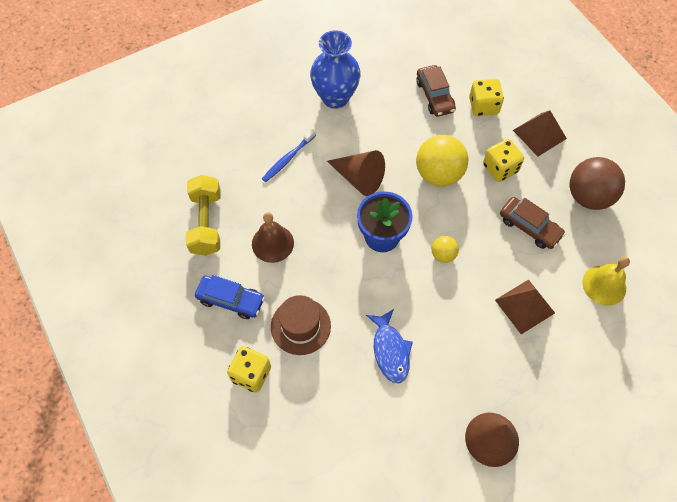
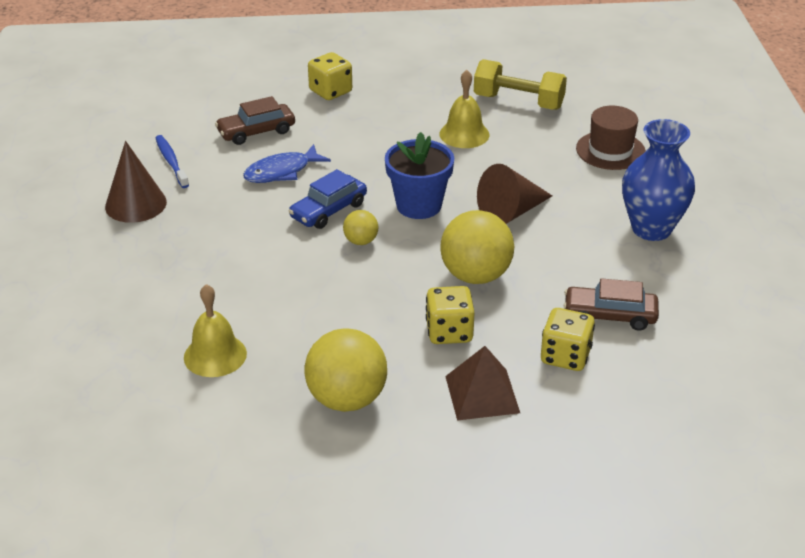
camera: 115 degrees right, 25 degrees down
blue car [195,275,265,319] -> blue car moved to [289,169,367,229]
brown bell [252,212,294,263] -> yellow bell [439,70,489,148]
blue toothbrush [262,129,316,182] -> blue toothbrush moved to [155,135,189,188]
brown hat [271,295,331,355] -> brown hat moved to [576,106,646,170]
blue fish [366,309,413,384] -> blue fish turned 45 degrees counterclockwise [243,144,331,183]
brown pyramid [495,280,555,334] -> none
brown car [500,197,565,249] -> brown car moved to [215,96,295,145]
brown ball [569,157,625,210] -> yellow ball [304,328,387,412]

